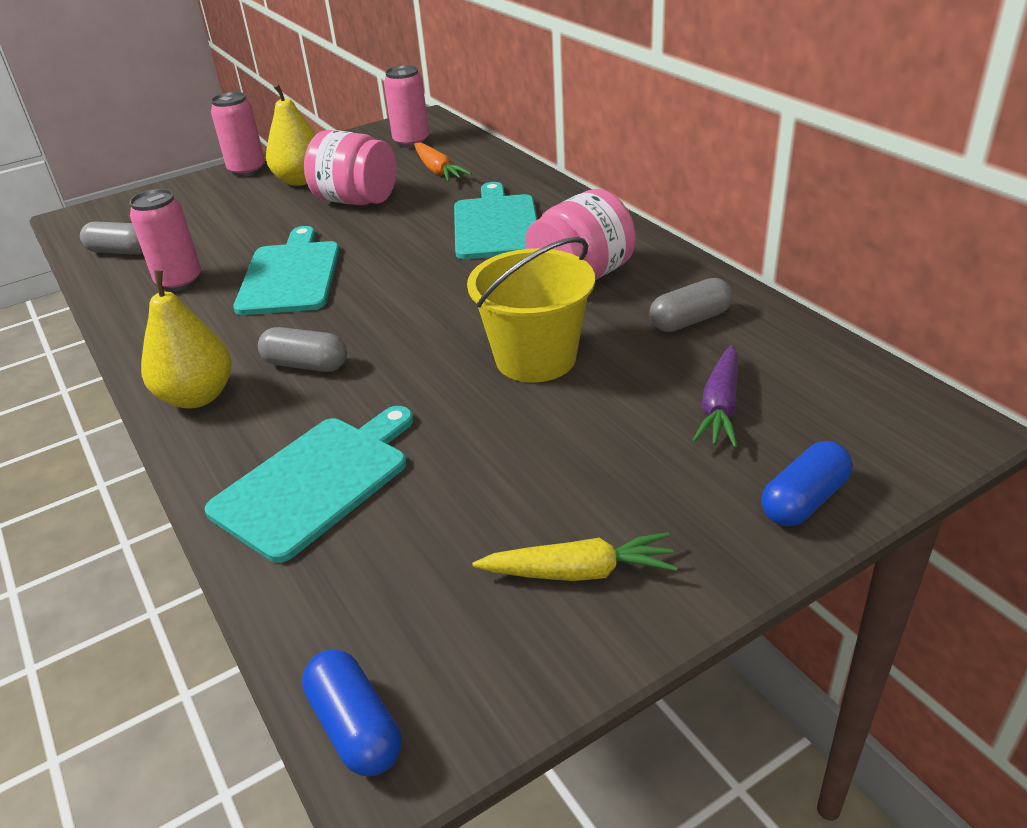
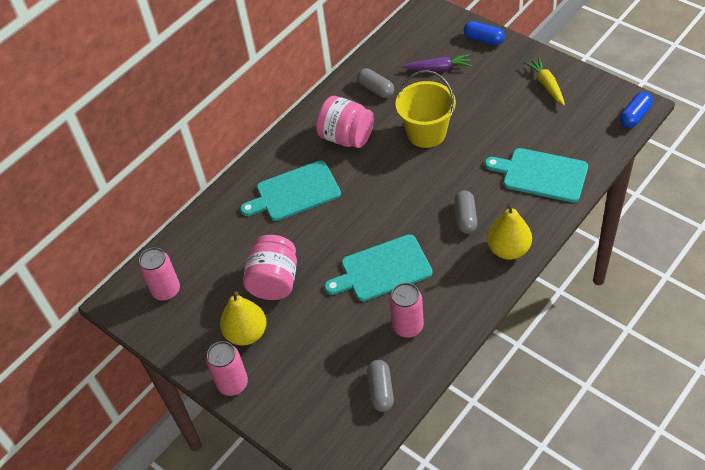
camera: 105 degrees left, 15 degrees up
orange carrot [414,142,472,182] -> none

